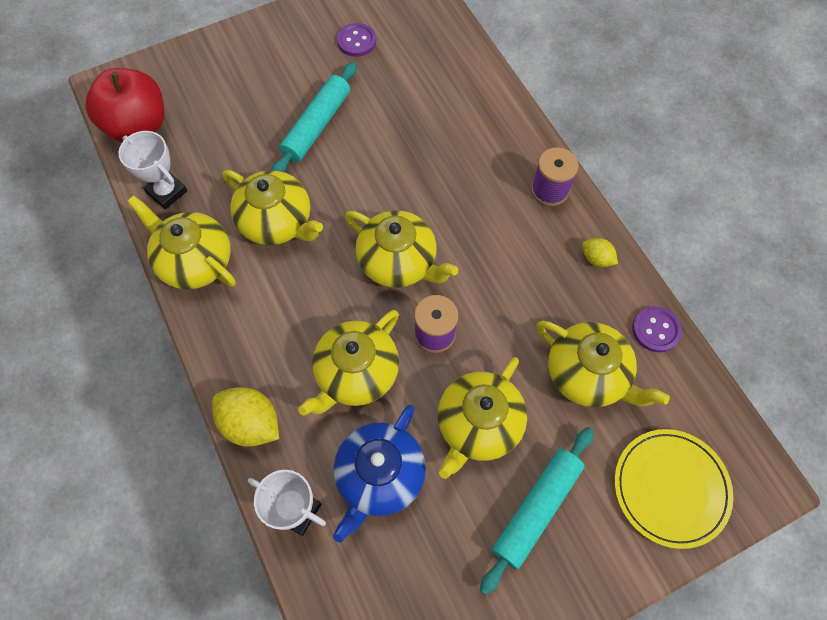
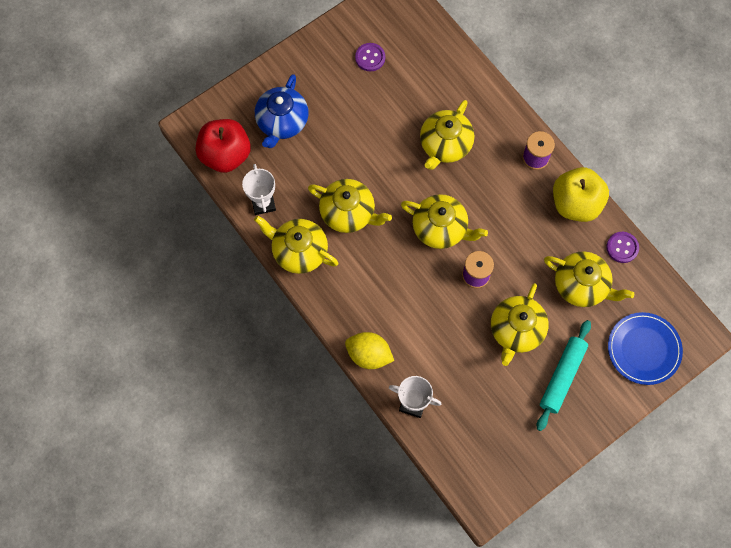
camera: 10 degrees left, 5 degrees up
white trophy [118,131,188,209] -> white trophy turned 45 degrees clockwise [242,164,276,215]
turquoise rolling pin [271,62,357,172] -> none
yellow teapot [298,310,399,416] -> yellow teapot moved to [420,100,474,170]
blue teapot [333,405,426,542] -> blue teapot moved to [255,74,309,148]
yellow lemon [582,238,618,267] -> yellow apple [553,167,609,222]
yellow plate [614,429,733,549] -> blue plate [608,312,683,385]

